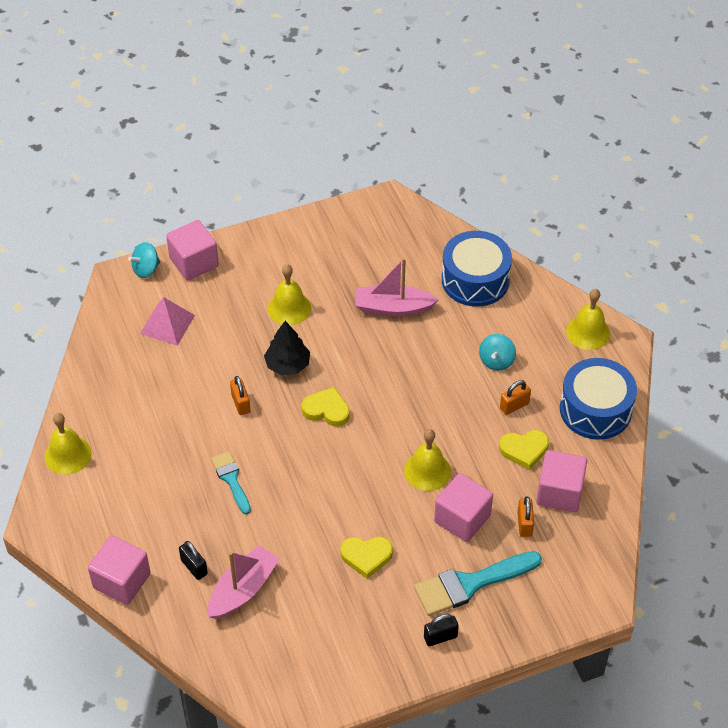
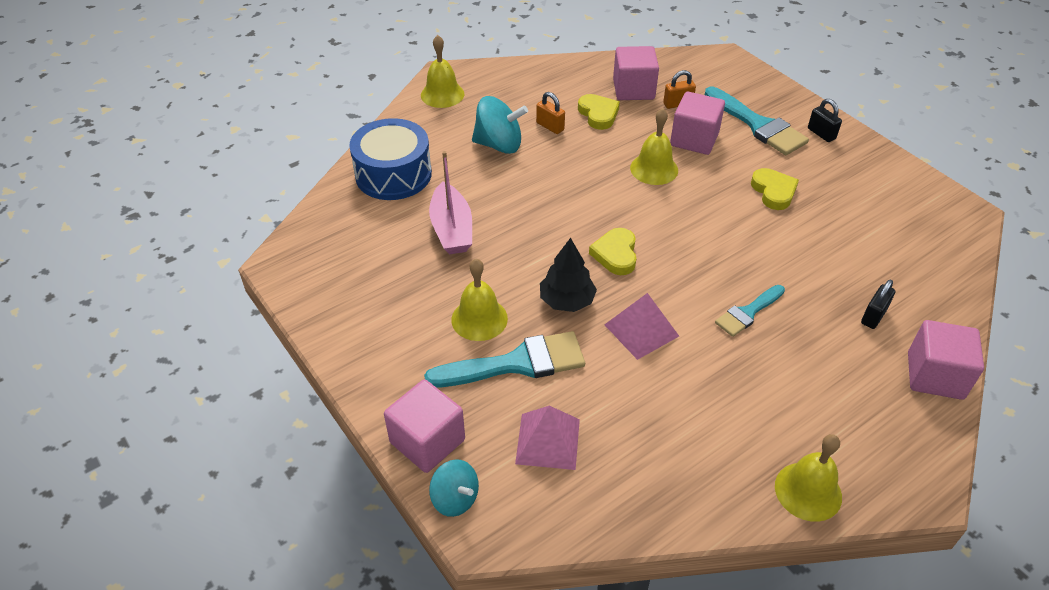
camera: 105 degrees left, 5 degrees down
pink boat [208,545,280,619] -> none
orange padlock [230,376,250,415] -> pink pyramid [604,293,679,360]
turquoise spinning top [479,334,516,371] -> turquoise spinning top [472,96,528,154], size x1.58
blue drum [560,358,637,440] -> none
none -> turquoise brush [424,331,585,388]

